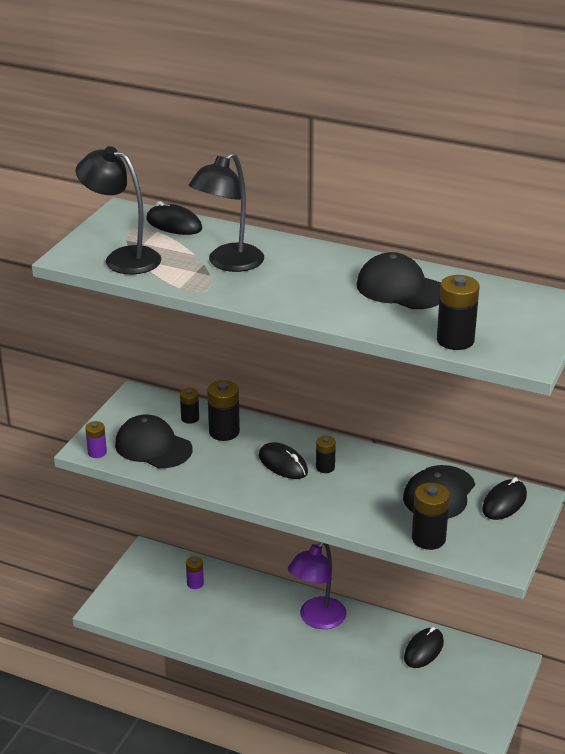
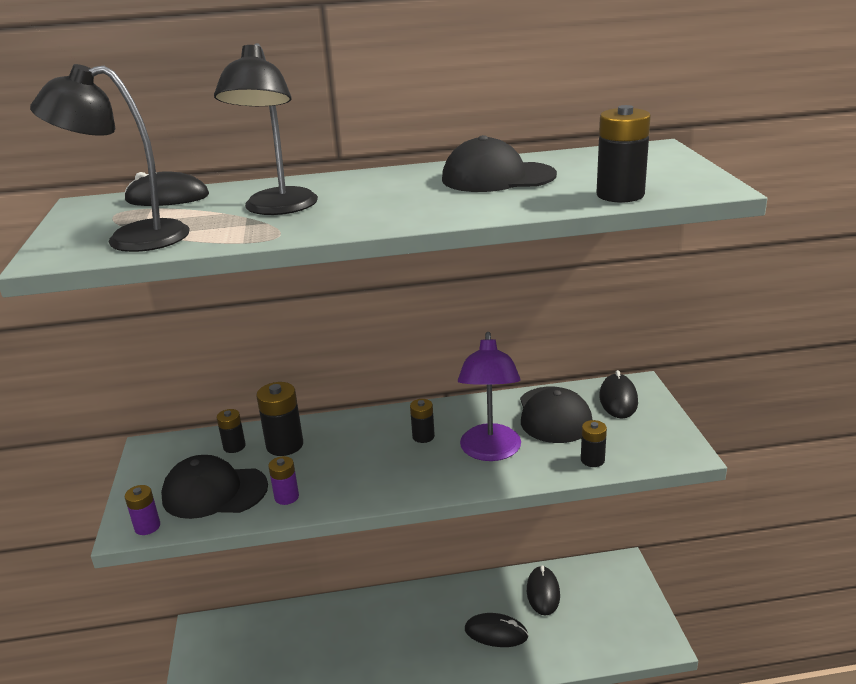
camera: 30 degrees left, 5 degrees down
purple battery [186,556,204,589] -> purple battery moved to [268,456,299,505]
black mouse [259,442,308,479] -> black mouse moved to [465,613,528,647]
purple lamp [288,542,347,629] -> purple lamp moved to [458,332,521,461]
black battery [412,483,450,550] -> black battery [581,420,607,467], size x0.60

